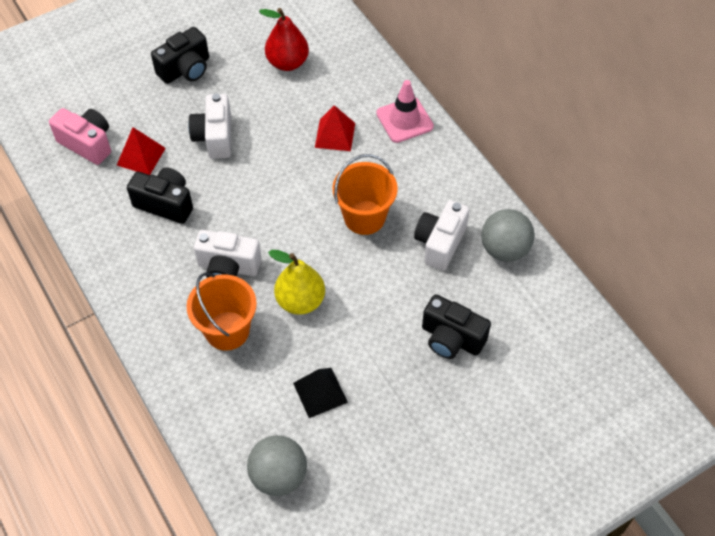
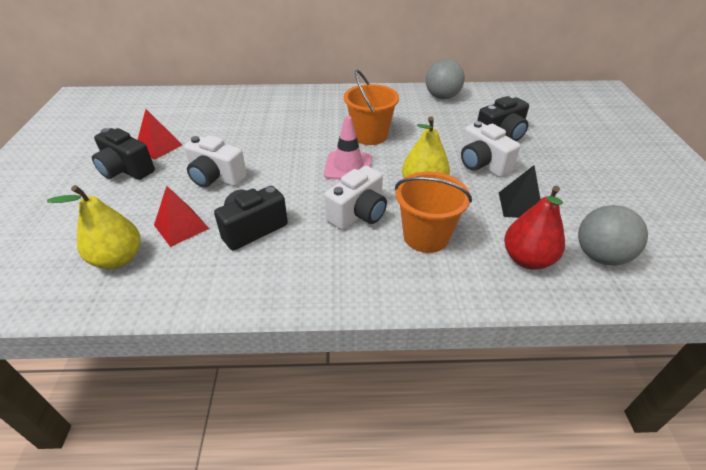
camera: 60 degrees left, 15 degrees down
pink camera [49,108,111,165] -> yellow pear [47,185,140,269]
black camera [151,27,209,84] -> black camera turned 135 degrees clockwise [92,128,155,180]
red pear [259,8,309,71] -> red pear moved to [504,186,565,270]
red pyramid [315,105,355,151] -> red pyramid moved to [137,109,182,160]
pink traffic cone [376,80,434,143] -> pink traffic cone moved to [324,116,372,180]
white camera [414,200,470,271] -> white camera moved to [461,121,520,177]

